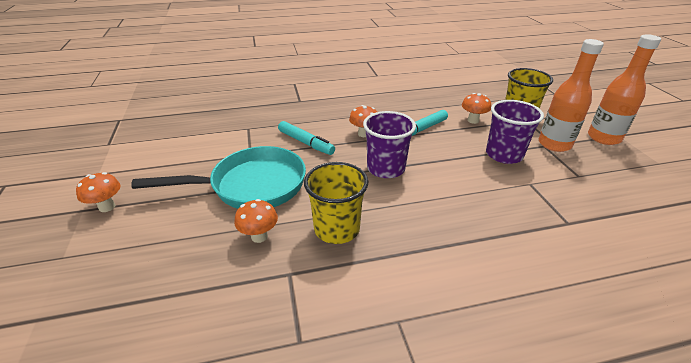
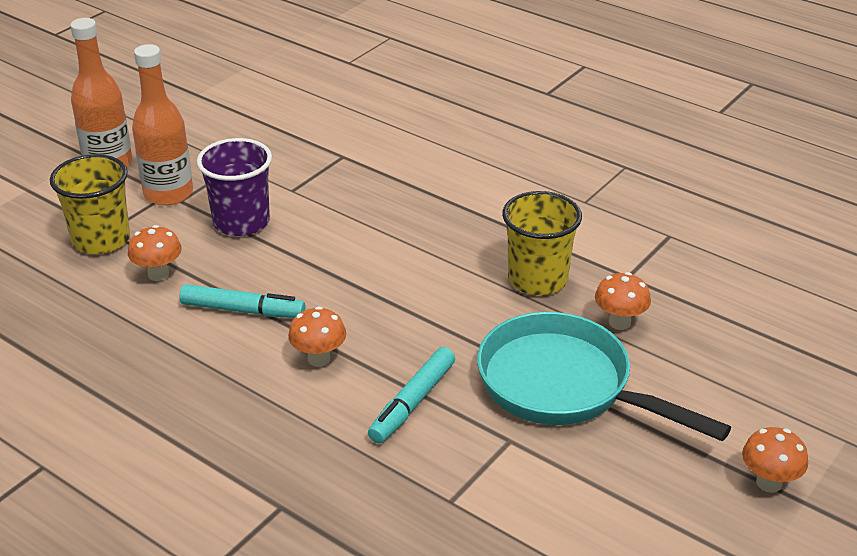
camera: 130 degrees left, 0 degrees up
turquoise marker [278,121,335,155] -> turquoise marker turned 150 degrees counterclockwise [368,347,455,443]
purple cup [363,111,416,178] -> none

